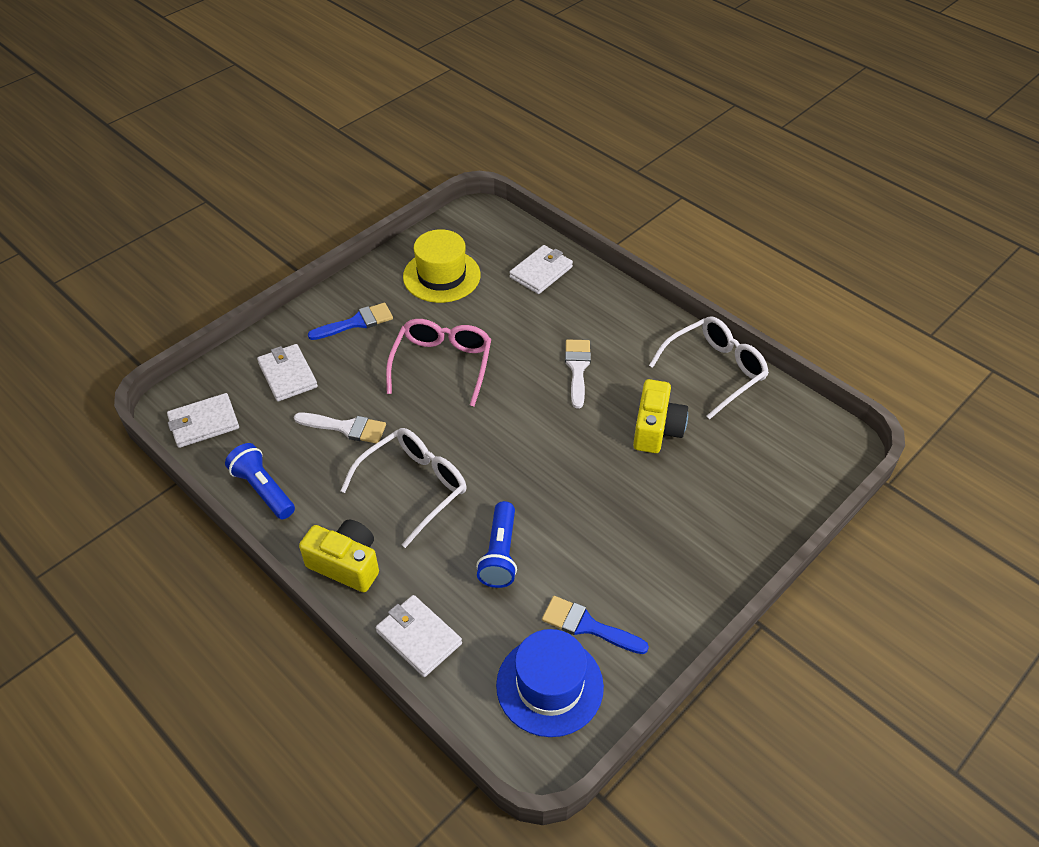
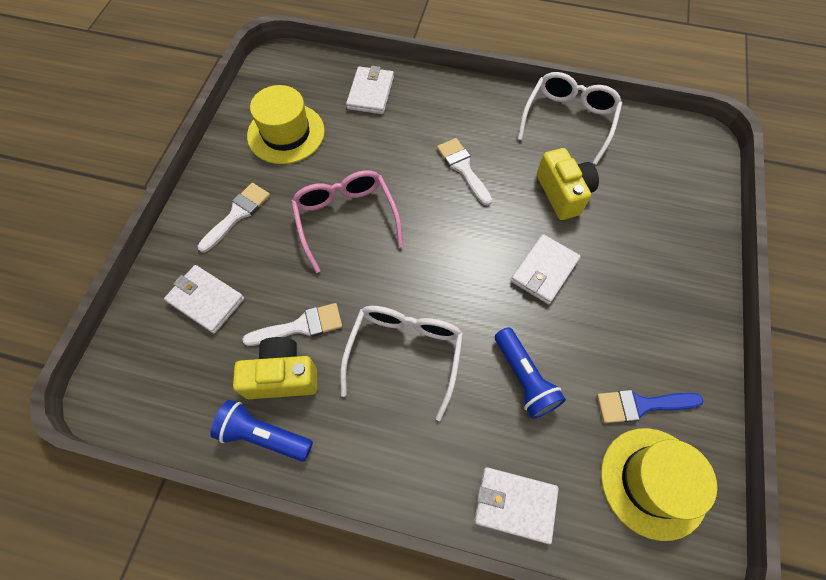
camera: 30 degrees left, 15 degrees up
white wallet [167,393,239,448] -> white wallet moved to [511,234,581,304]
yellow camera [299,520,379,592] -> yellow camera moved to [233,337,317,399]
blue brush [308,303,393,340] -> white brush [198,183,270,253]
blue hat [496,629,604,737] -> yellow hat [601,428,717,541]

